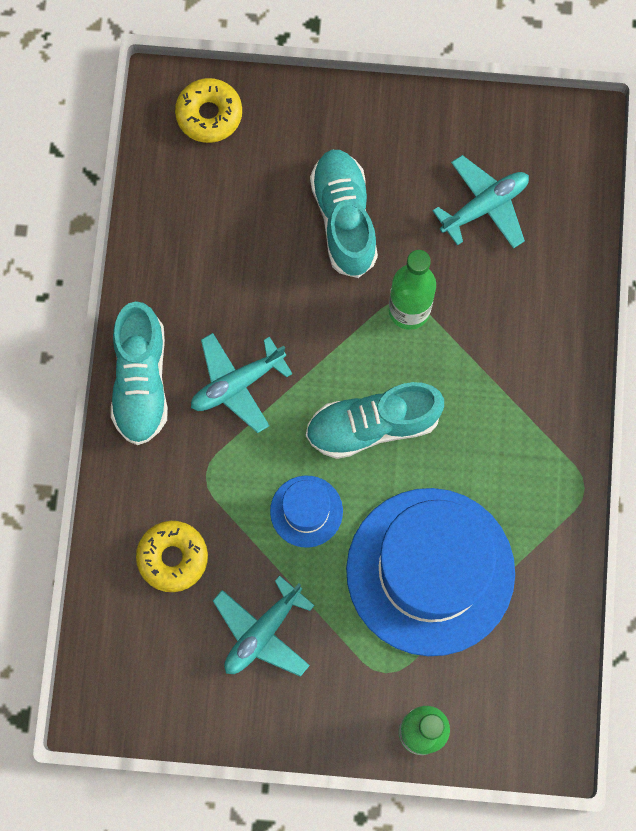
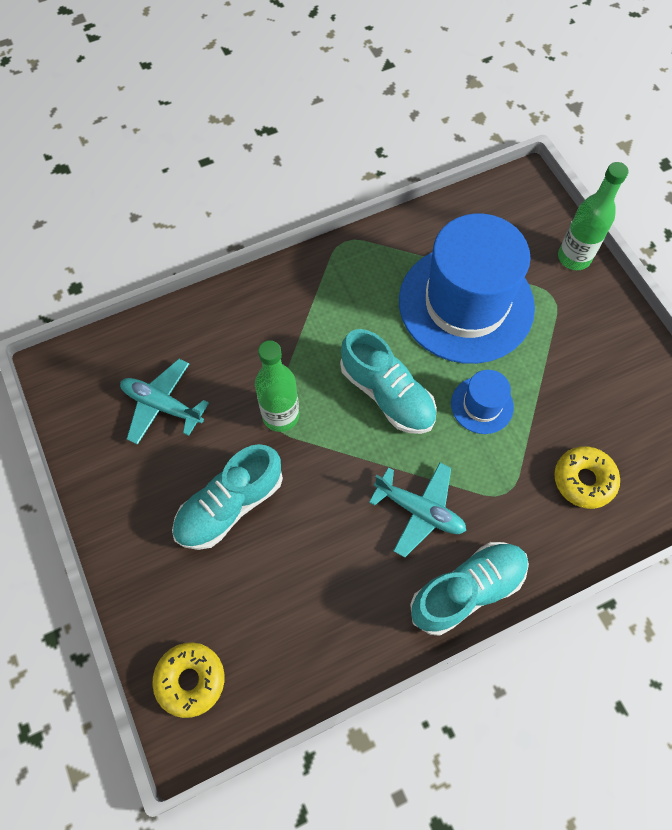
camera: 120 degrees left, 10 degrees down
turquoise plane [213,575,315,677] -> none

